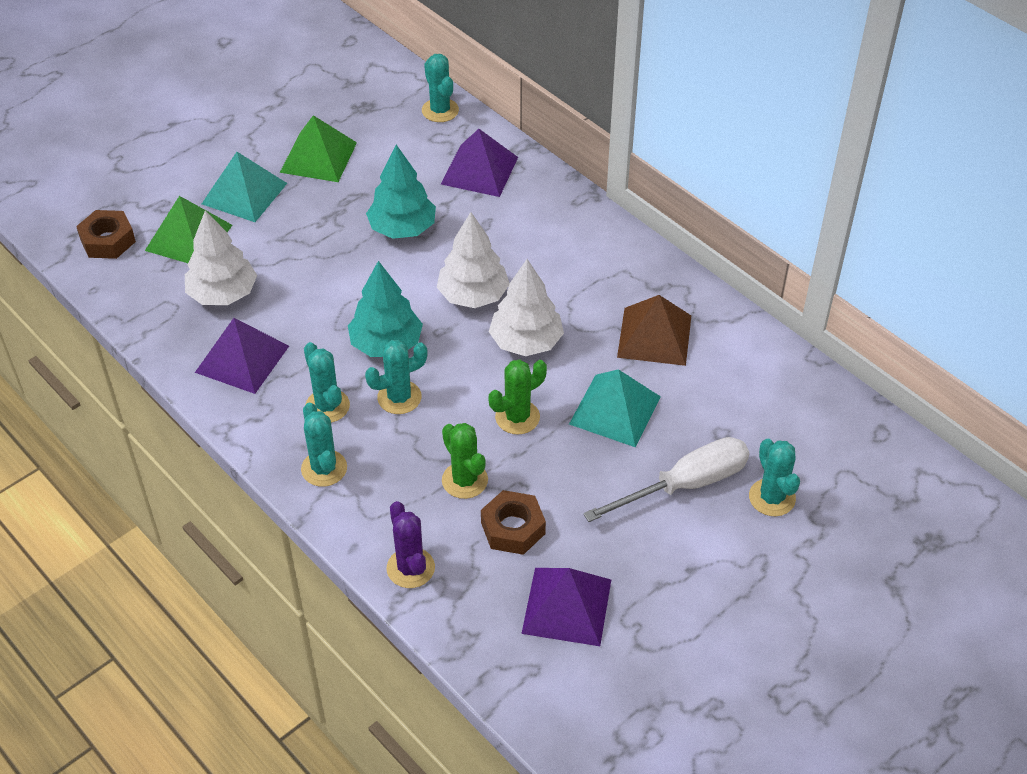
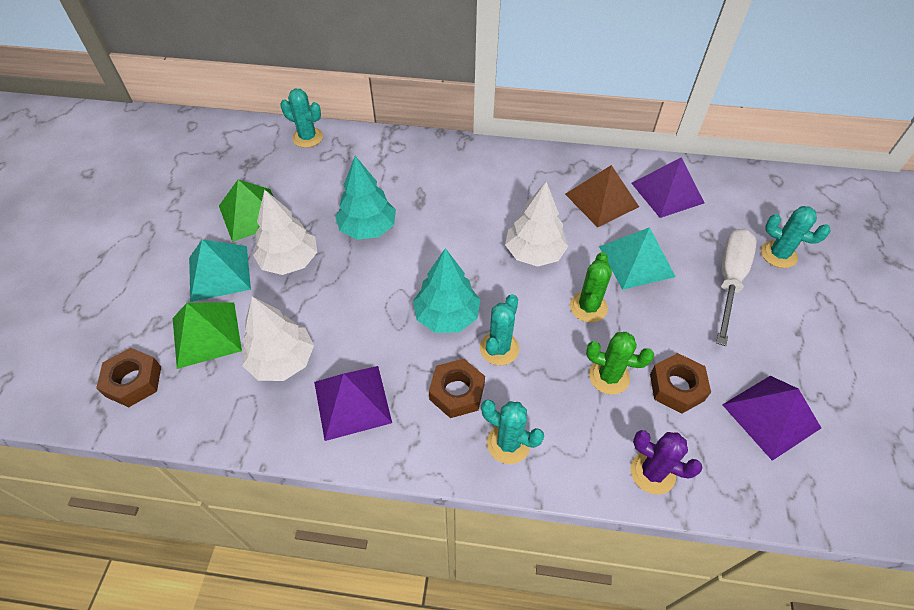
camera: 40 degrees left, 5 degrees up
turquoise cactus [304,342,350,423] -> brown nut [429,359,485,418]
white tree [437,212,510,308] -> white tree moved to [253,189,317,275]
purple pyramid [441,129,518,197] -> purple pyramid moved to [631,157,705,218]

